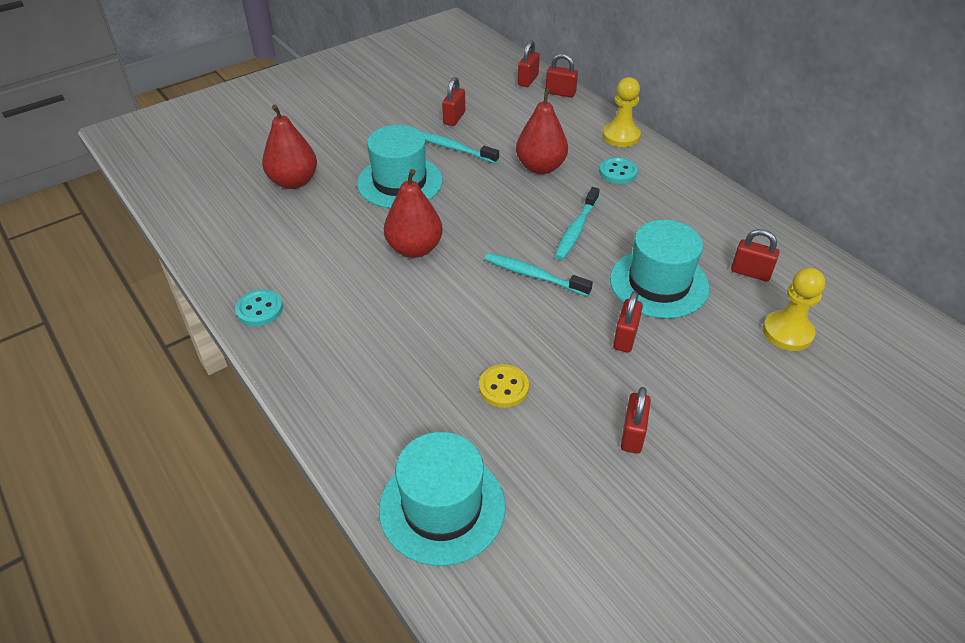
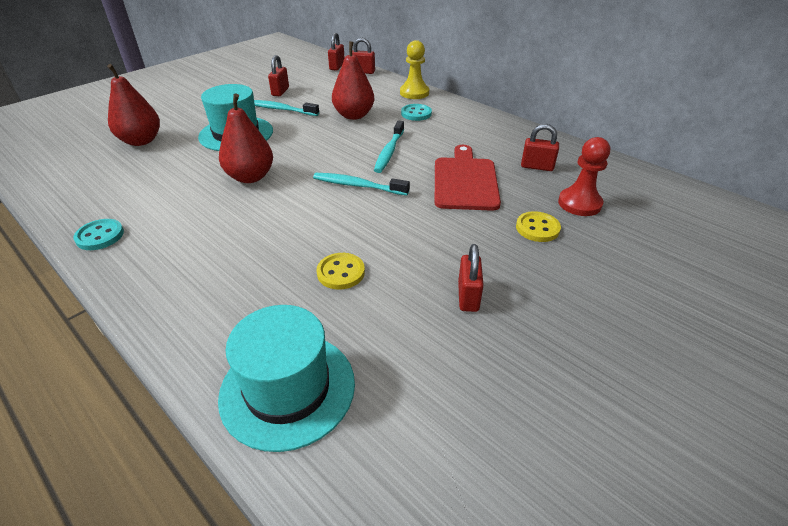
camera: 10 degrees left, 5 degrees down
turquoise hat [610,220,709,319] -> red cutting board [435,145,501,211]
red padlock [613,291,643,353] -> none
yellow pawn [763,268,825,351] -> red pawn [558,137,610,216]
none -> yellow button [516,211,561,242]

